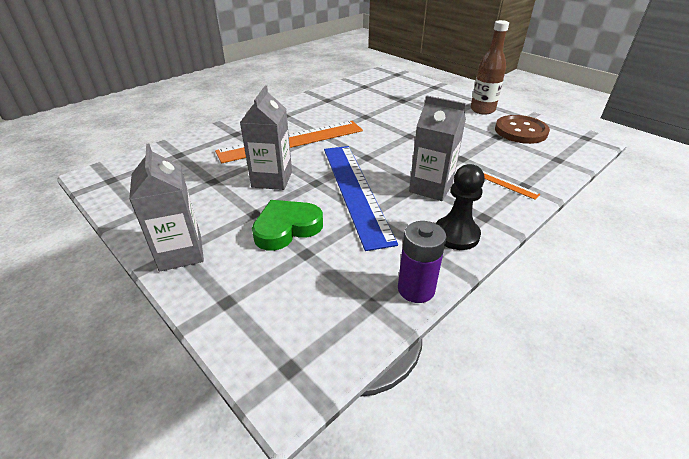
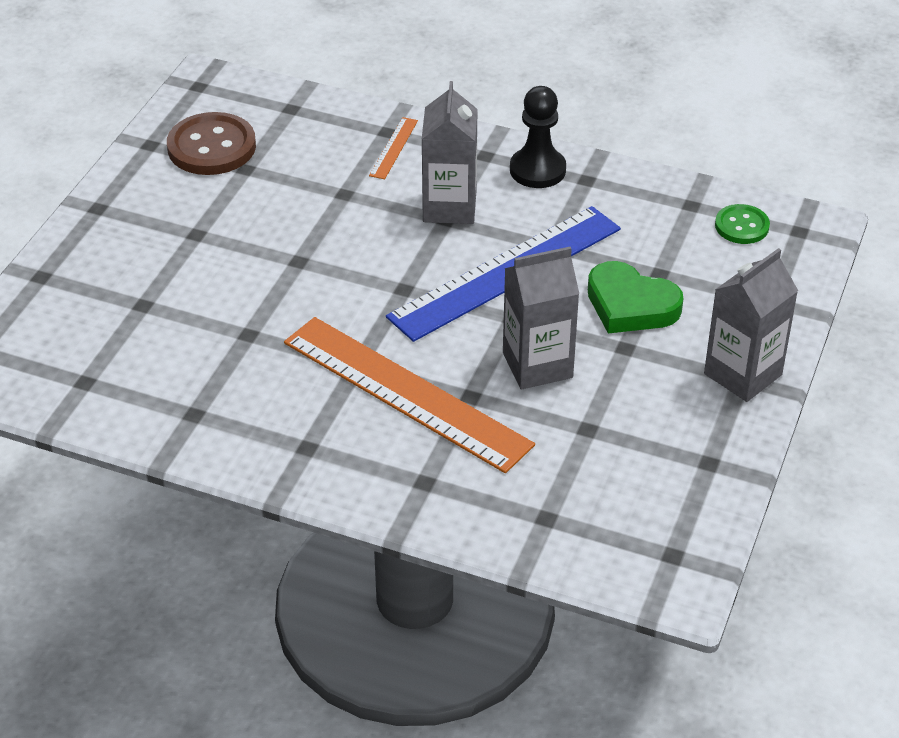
camera: 115 degrees left, 5 degrees up
purple battery [398,221,446,303] -> none
brown bottle [471,20,509,115] -> none
none -> green button [715,204,770,244]

